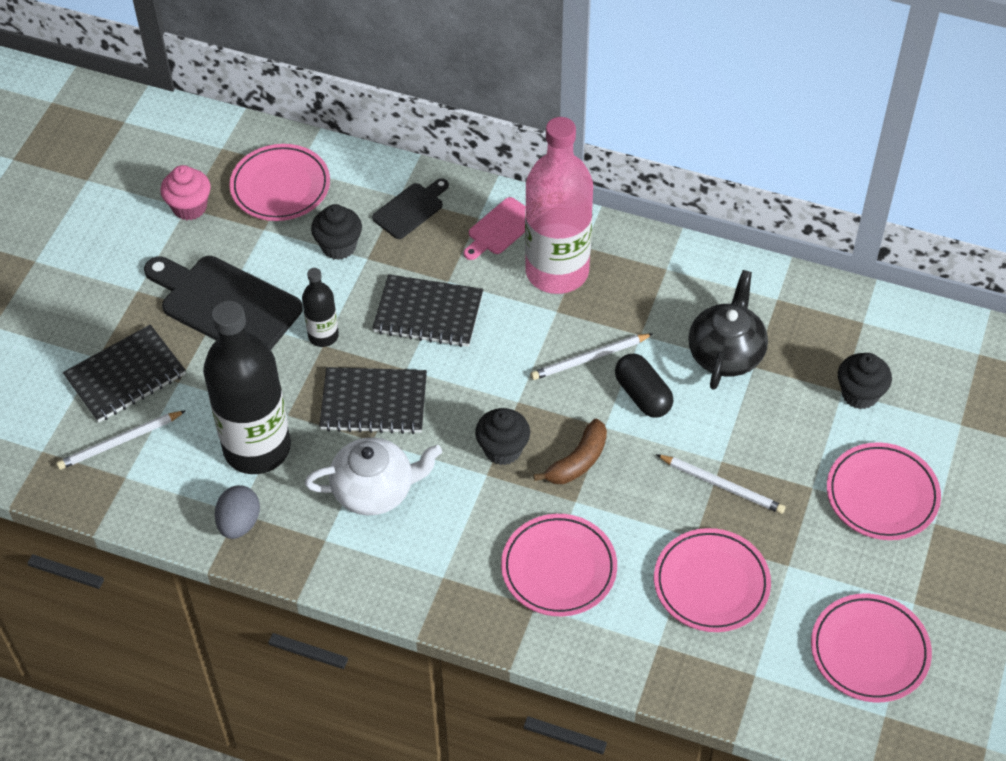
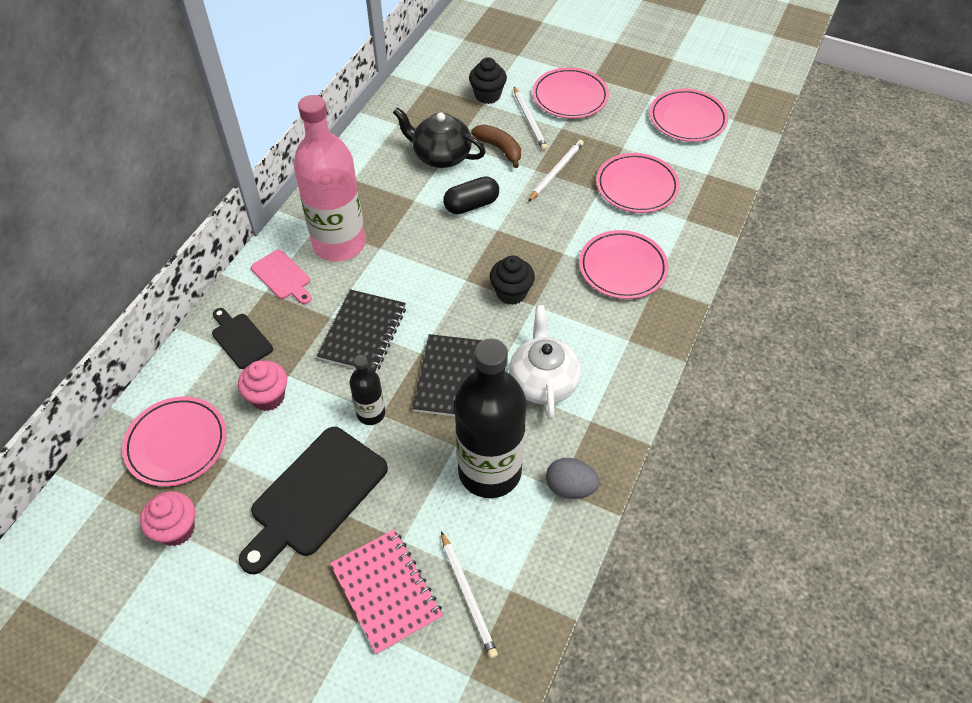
camera: 85 degrees left, 0 degrees up
black notebook [63,325,186,423] -> pink notebook [330,529,443,655]
black cupcake [311,204,362,260] -> pink cupcake [238,360,287,411]
white pencil [530,334,653,380] -> white pencil moved to [514,87,548,151]
brown banana [533,419,607,484] -> brown banana moved to [471,124,521,168]

